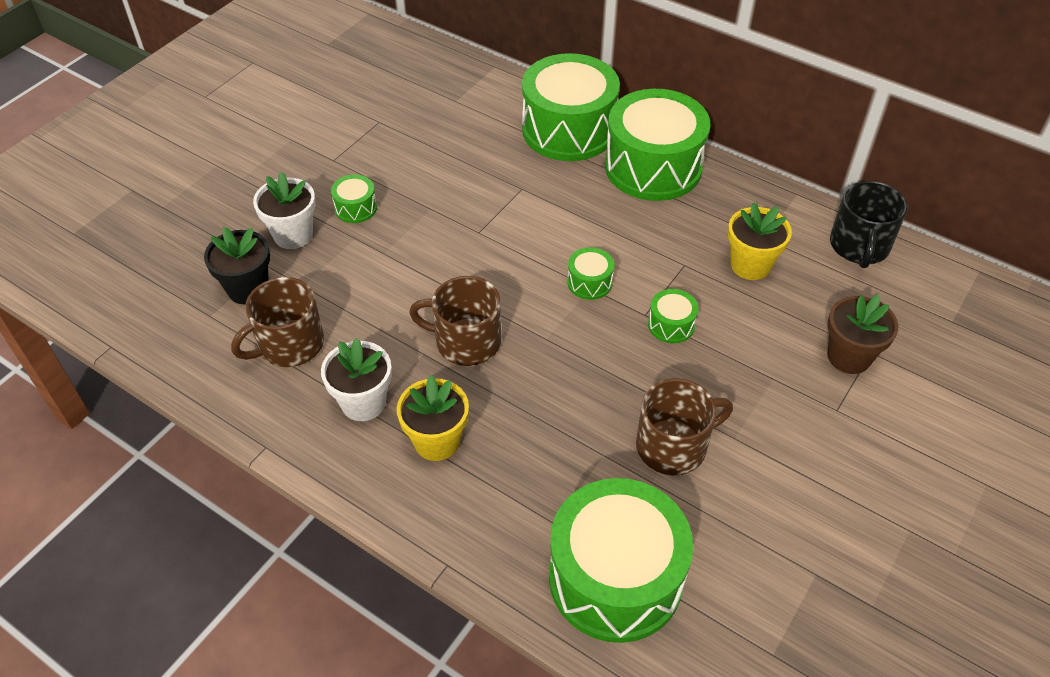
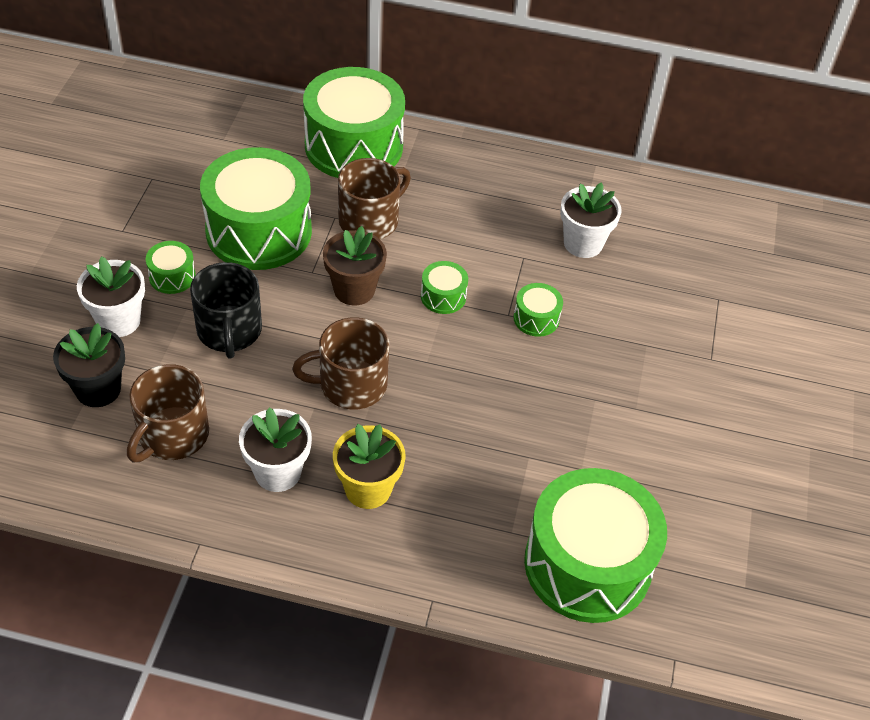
camera: 25 degrees left, 0 degrees up
green drum [605,89,711,201] -> green drum moved to [200,147,312,270]
brown mug [636,378,733,475] -> brown mug moved to [338,158,411,239]
yellow flower pot [728,202,792,280] -> white flower pot [560,182,622,258]
brown flower pot [827,295,898,374] -> brown flower pot moved to [323,226,387,306]
black mug [830,181,908,268] -> black mug moved to [190,262,262,359]

